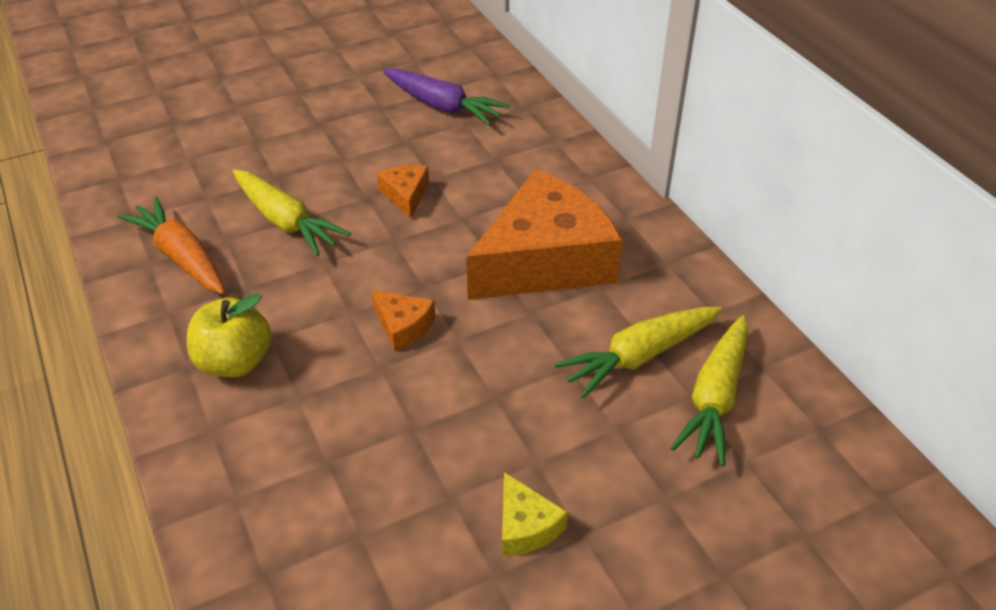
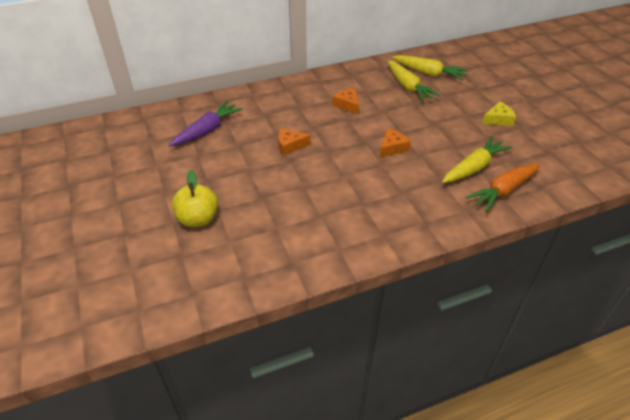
camera: 85 degrees left, 0 degrees up
orange carrot [118,197,225,294] -> orange carrot moved to [466,163,541,212]
yellow apple [187,294,272,377] -> yellow apple moved to [172,170,218,227]
yellow carrot [233,169,351,256] -> yellow carrot moved to [442,136,512,183]
orange cheese [466,169,622,300] -> orange cheese [333,88,359,114], size x0.41

